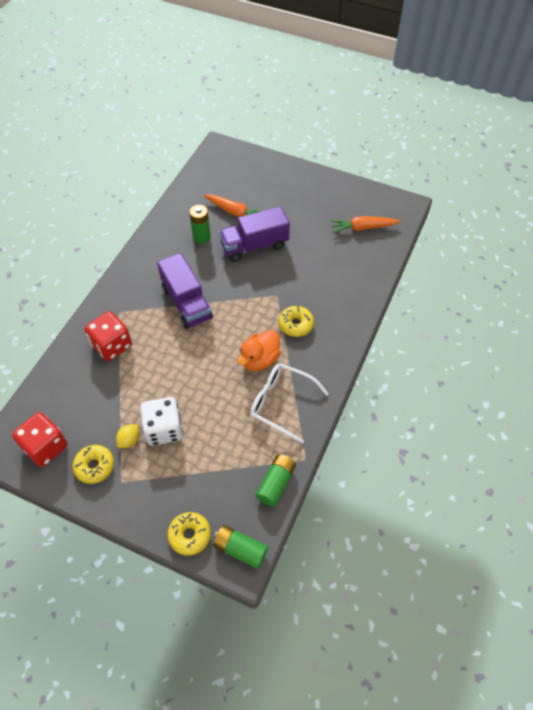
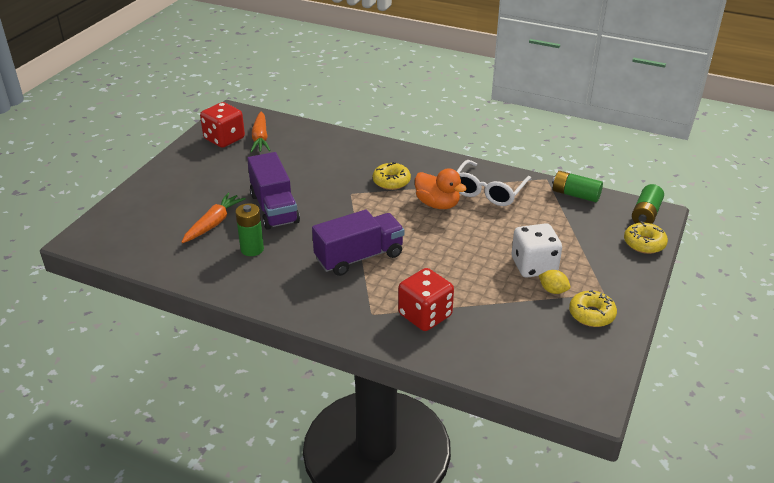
camera: 90 degrees left, 20 degrees down
red dice [12,412,68,467] -> red dice moved to [200,102,245,148]

